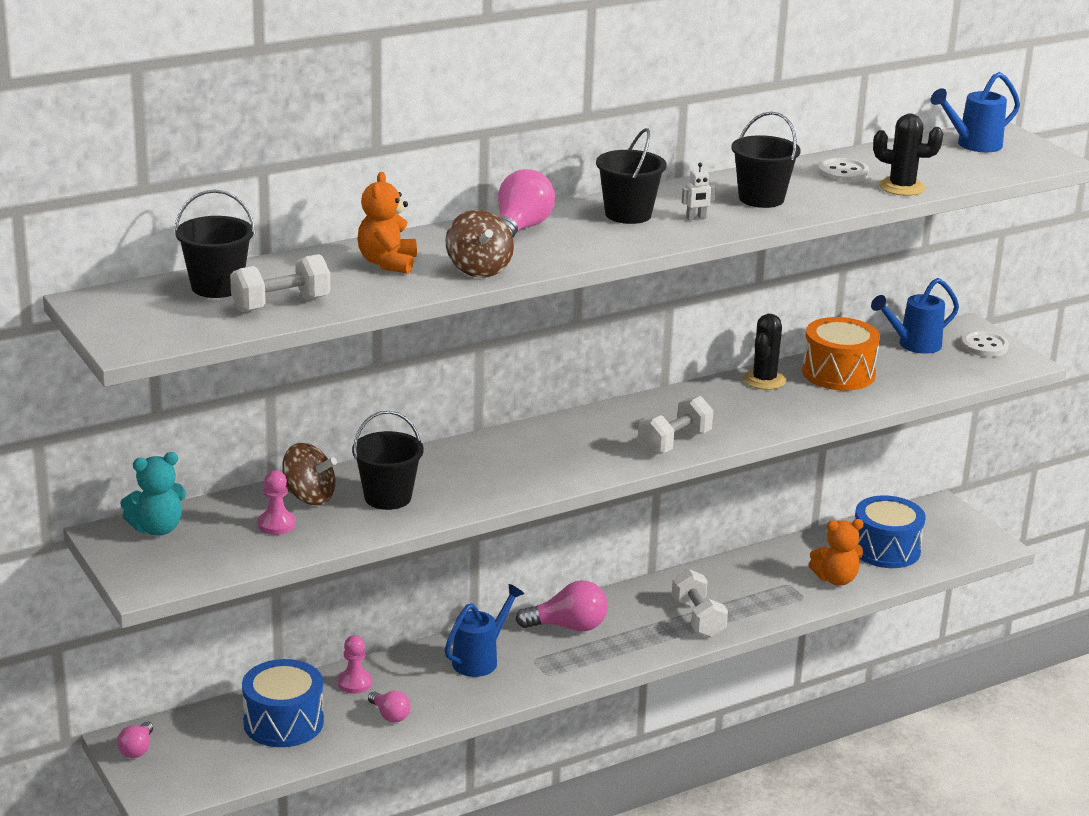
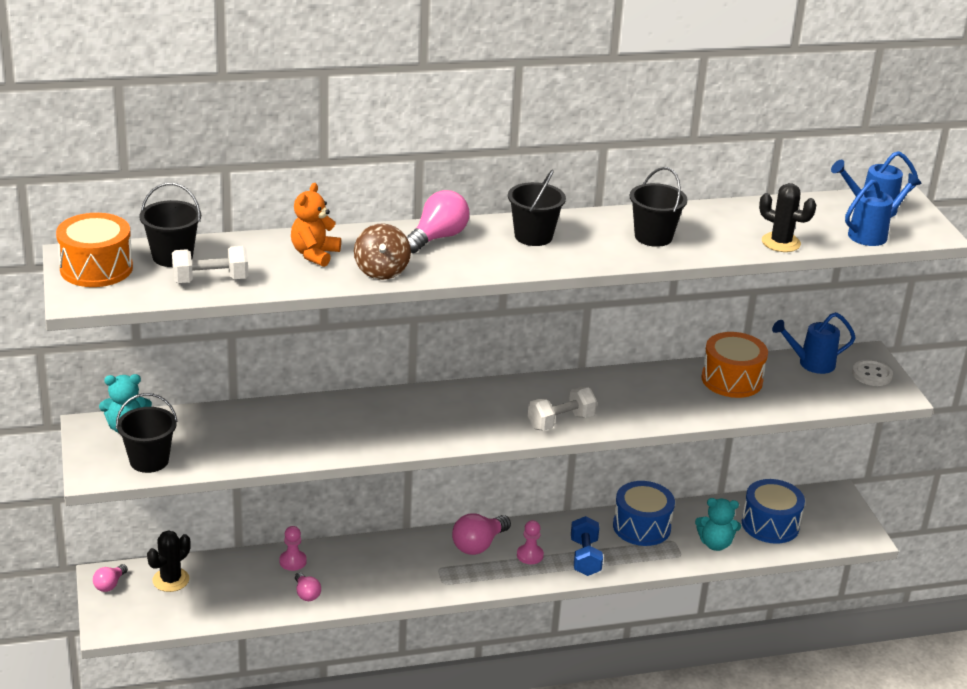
camera: 15 degrees right, 5 degrees up
blue drum [242,659,324,747] -> blue drum moved to [613,481,675,546]
pink pawn [257,470,296,535] -> pink pawn moved to [517,520,544,564]
brown spinning top [282,443,337,505] -> none
black bucket [352,411,424,510] -> black bucket moved to [116,393,178,473]
blue watering can [445,584,524,677] -> blue watering can moved to [845,173,922,246]
pink light bulb [516,580,608,631] -> pink light bulb turned 120 degrees clockwise [452,513,511,555]
white dumbbell [672,569,728,637] -> blue dumbbell [571,516,603,576]
white robot [682,163,716,220] -> none
black cactus [743,314,786,390] -> black cactus moved to [147,530,191,592]
orange teddy bear [809,519,864,585] -> turquoise teddy bear [695,498,741,551]
white button [818,158,869,183] -> none
none -> orange drum [56,213,133,287]

